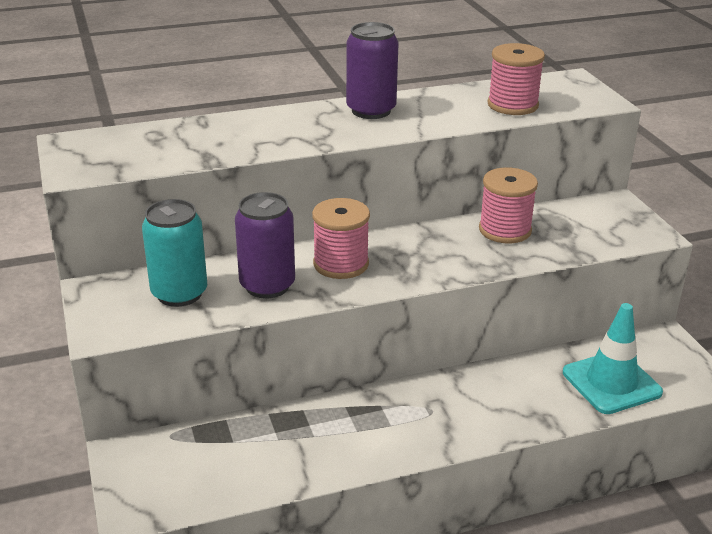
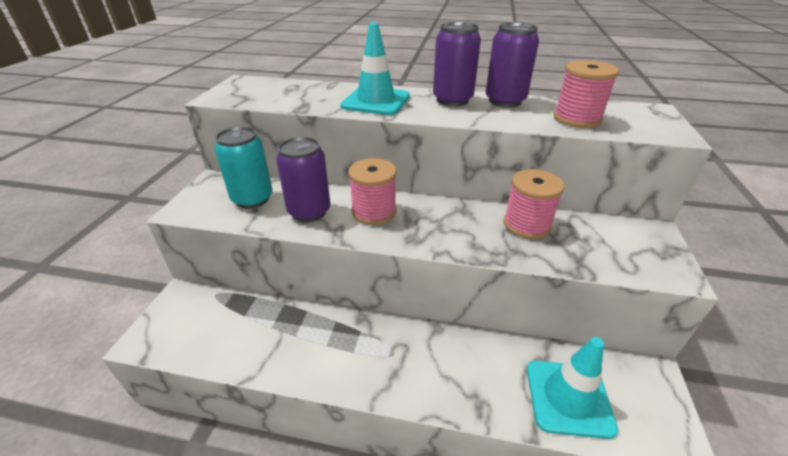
camera: 30 degrees right, 5 degrees up
none -> turquoise traffic cone [340,23,410,115]
none -> purple can [486,22,539,108]

